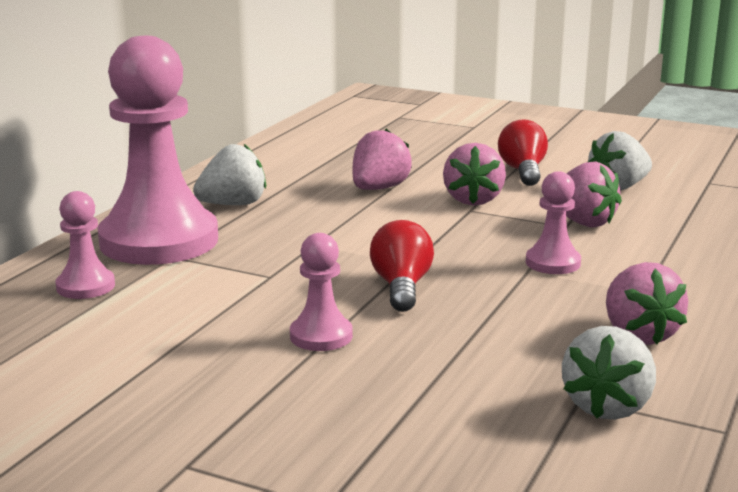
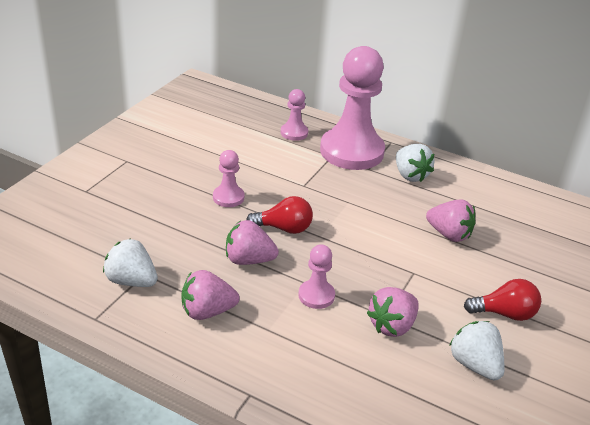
camera: 90 degrees right, 15 degrees up
pink strawberry [443,143,506,206] -> pink strawberry moved to [226,220,279,265]

